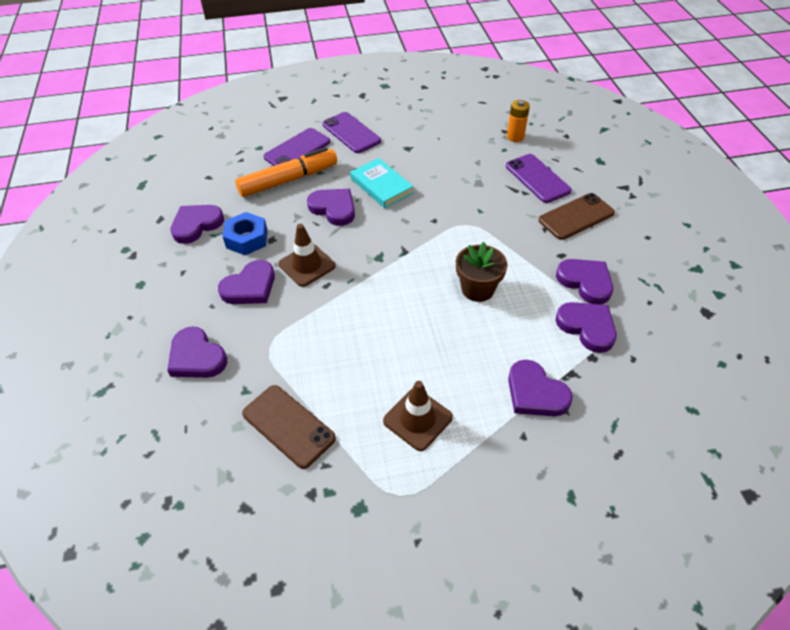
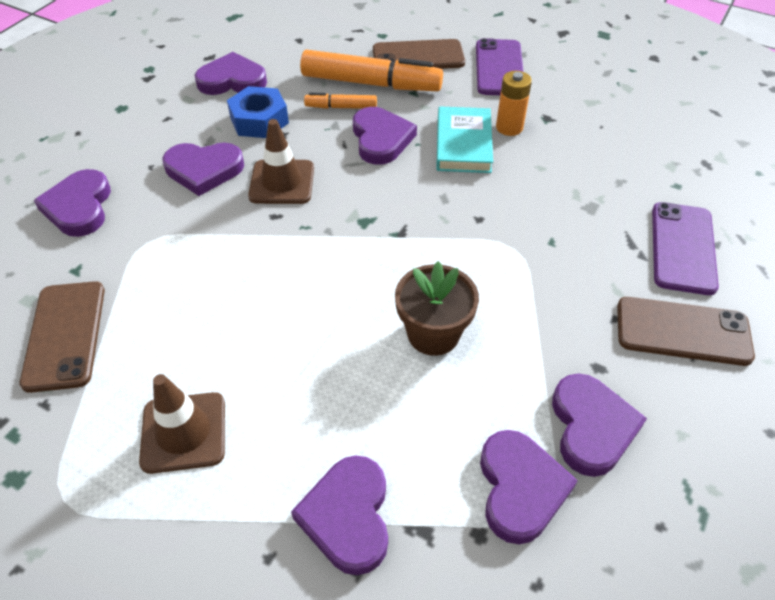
camera: 40 degrees right, 0 degrees up
purple phone [263,128,330,166] -> brown phone [373,39,465,69]
orange battery [507,100,530,142] -> orange battery moved to [496,71,532,136]
none -> orange marker [304,93,377,109]

